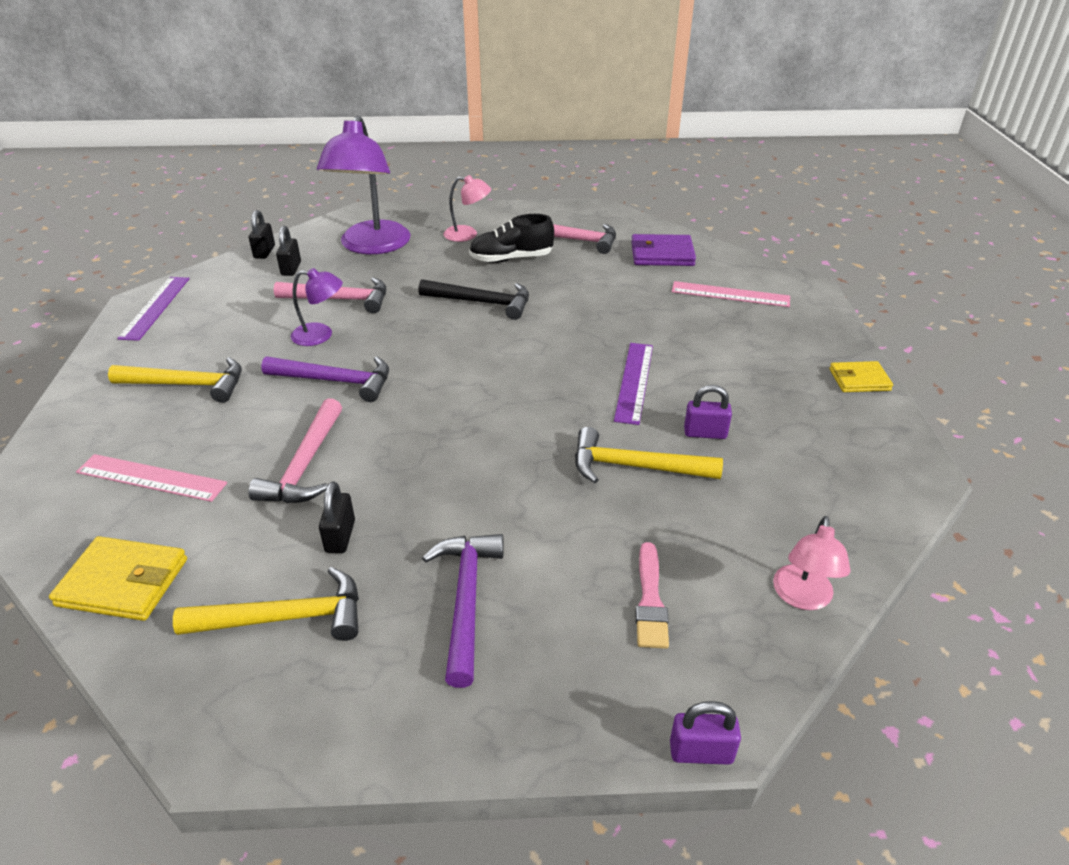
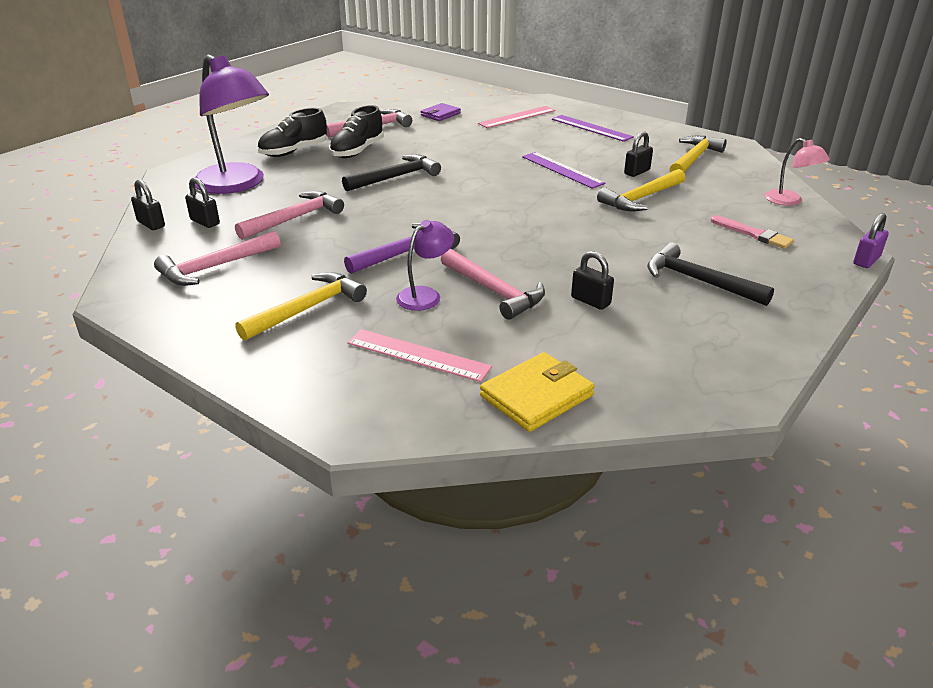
camera: 50 degrees left, 5 degrees down
pink ruler [76,454,227,502] -> pink ruler turned 60 degrees clockwise [347,329,492,382]
purple ruler [117,277,190,341] -> purple ruler moved to [552,115,634,142]
yellow hammer [173,567,359,641] -> yellow hammer moved to [670,136,727,172]
purple lamp [291,268,343,346] -> purple lamp moved to [396,220,454,311]
purple hammer [422,534,504,688] -> black hammer [647,242,774,306]
pink lamp [444,175,491,242] -> black shoe [257,108,327,157]
purple wallet [631,234,696,266] -> purple wallet [421,103,461,121], size x0.66
purple padlock [684,385,732,439] -> black padlock [624,131,653,177]
yellow wallet [829,361,893,392] -> none
none -> pink hammer [154,231,281,286]

